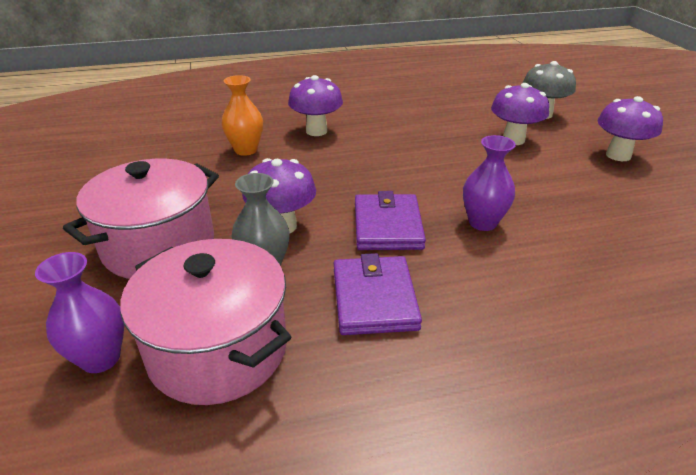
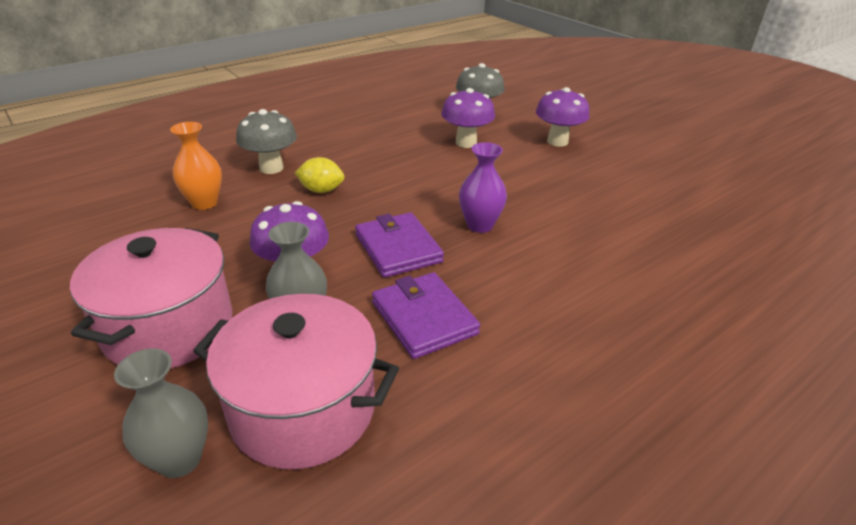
camera: 25 degrees left, 0 degrees up
purple vase [35,252,124,373] -> grey vase [114,348,208,478]
purple mushroom [288,75,343,136] -> grey mushroom [236,109,297,174]
none -> yellow lemon [295,157,345,193]

